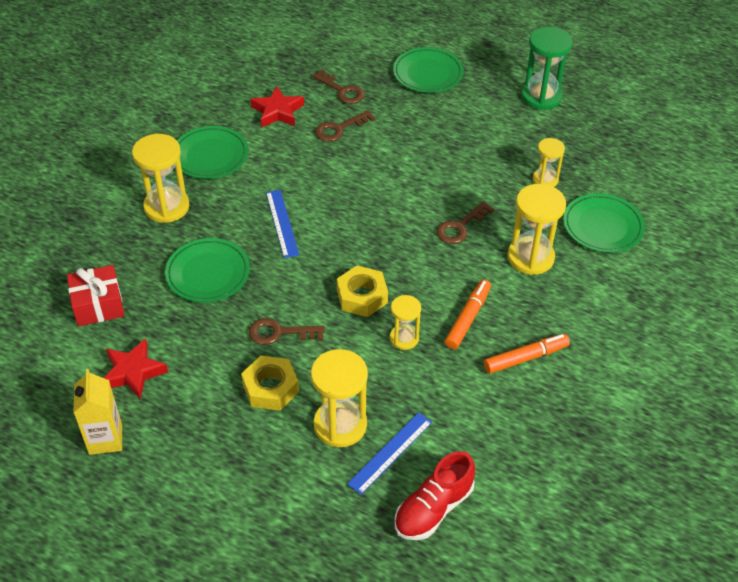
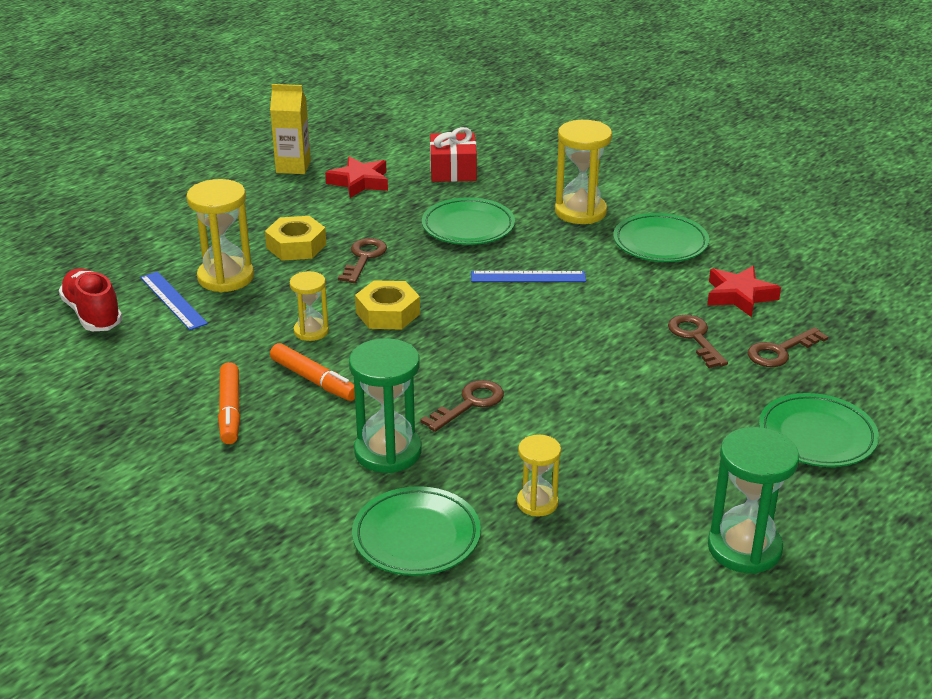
camera: 105 degrees right, 15 degrees down
brown key [437,201,494,244] -> brown key turned 75 degrees clockwise [420,380,504,432]
yellow hourglass [507,184,566,275] -> green hourglass [349,338,422,473]

